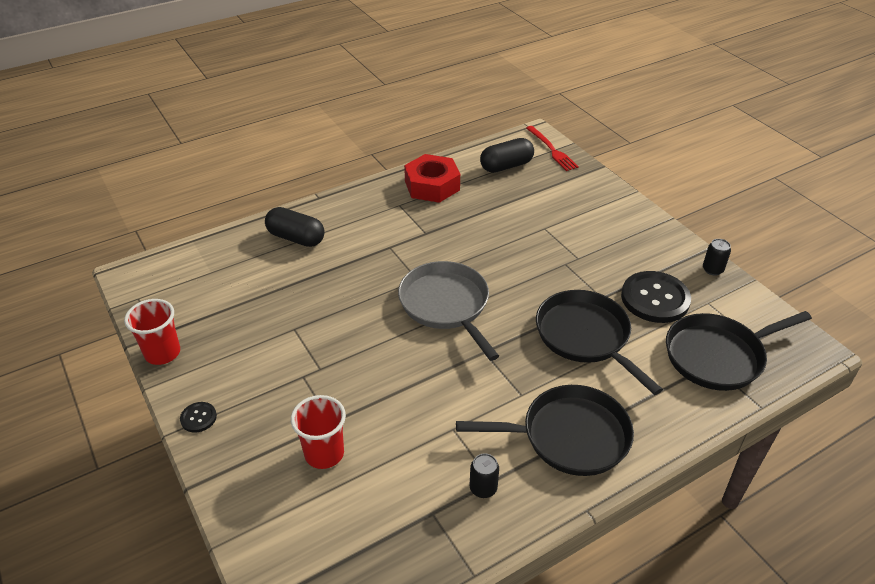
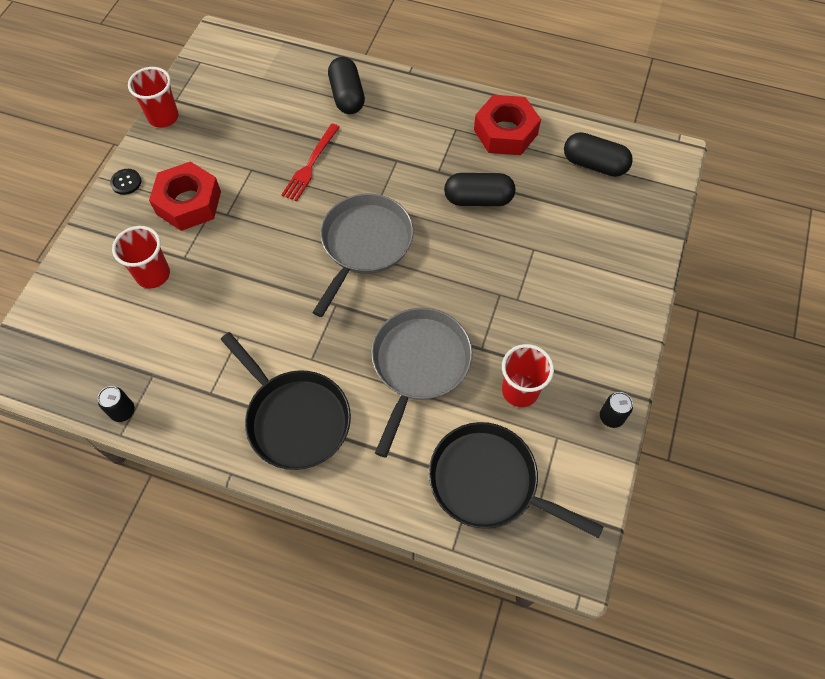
camera: 50 degrees right, 20 degrees up
black can [470,454,499,498] -> black can moved to [98,386,135,422]
red fork [526,126,579,171] -> red fork moved to [281,124,340,201]
black pan [536,290,663,395] -> grey pan [371,308,473,458]
black button [621,271,691,323] -> red cup [502,344,554,407]
none -> red nut [149,161,221,231]
none -> black capsule [444,173,515,206]

